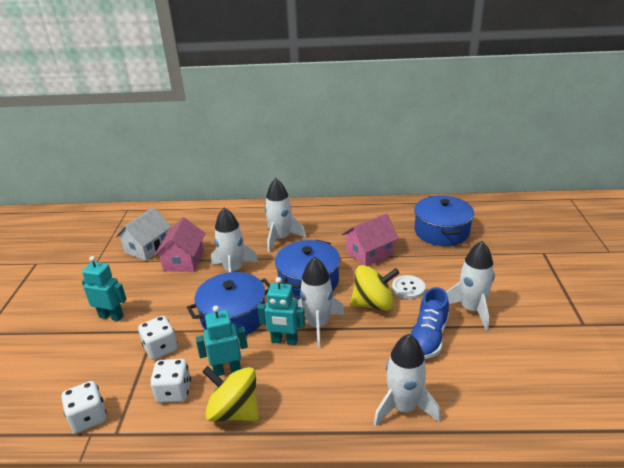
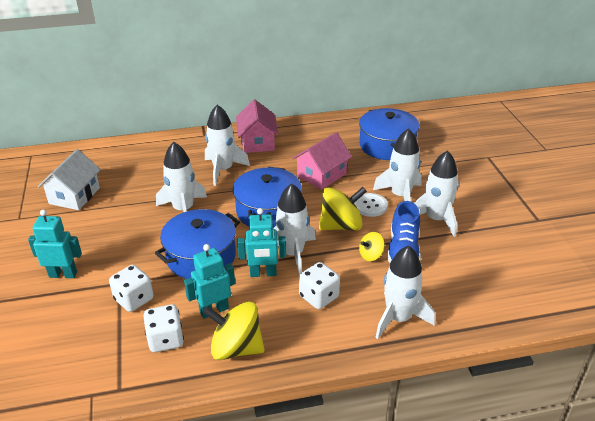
camera: 15 degrees left, 5 degrees up
white dice [62,381,107,433] -> white dice moved to [299,262,340,309]
pink house [154,217,205,272] -> pink house moved to [236,100,279,153]
none -> yellow spinning top [359,232,385,261]
none -> white rocket [373,128,422,201]

